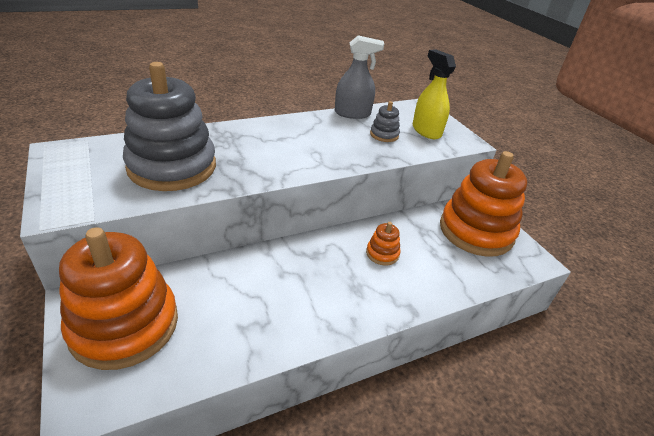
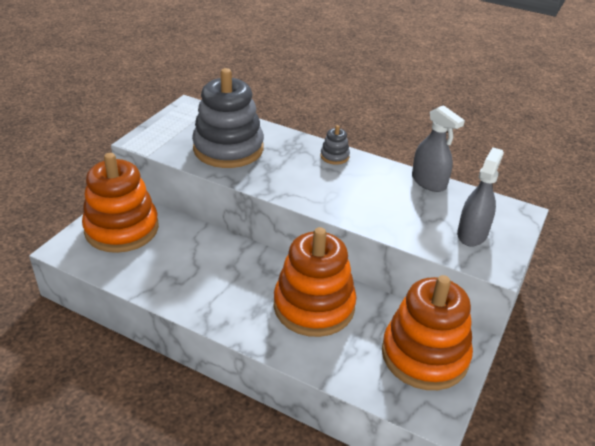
camera: 55 degrees right, 0 degrees up
orange stacking toy [366,222,400,266] -> orange stacking toy [274,227,356,337], size x2.43
grey stacking toy [370,101,400,142] -> grey stacking toy moved to [320,125,350,164]
yellow spray bottle [413,49,456,139] -> grey spray bottle [457,147,504,247]

